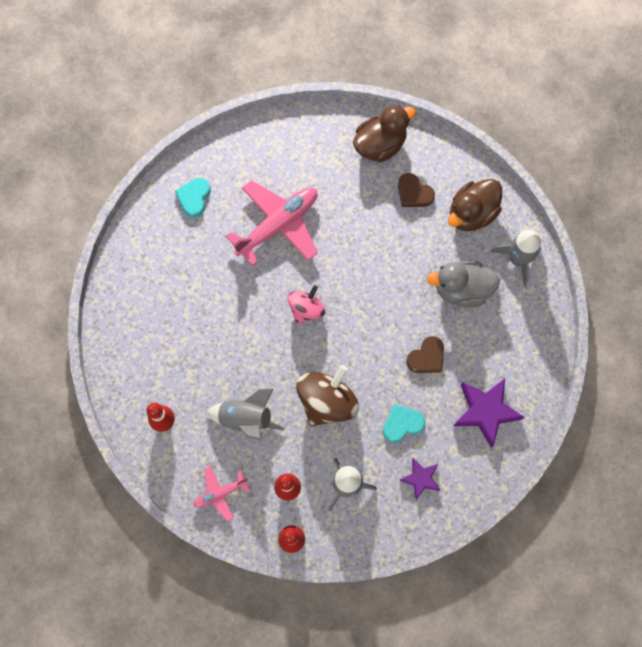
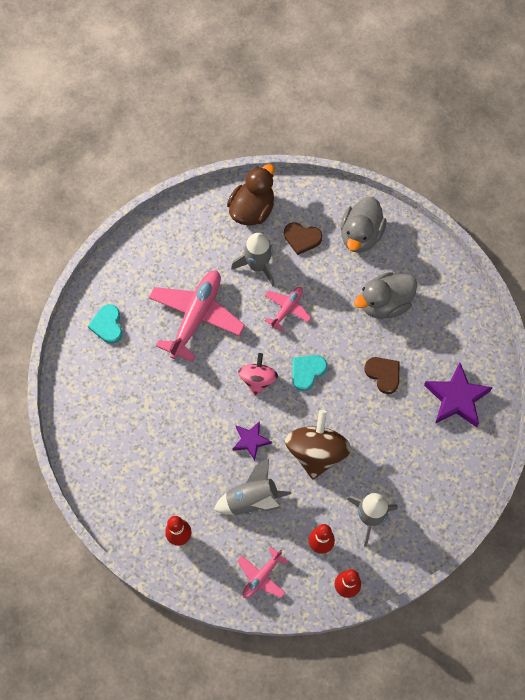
camera: 25 degrees left, 5 degrees down
turquoise heart [383,404,425,443] -> turquoise heart moved to [293,355,327,391]
purple star [399,458,440,500] -> purple star moved to [232,421,272,461]
brown heart [406,336,444,373] -> brown heart turned 60 degrees counterclockwise [364,357,400,394]
brown duck [448,179,502,231] -> grey duck [340,197,386,253]
grey rocket [491,230,541,286] -> grey rocket moved to [231,233,275,286]
none -> pink plane [264,287,311,332]

